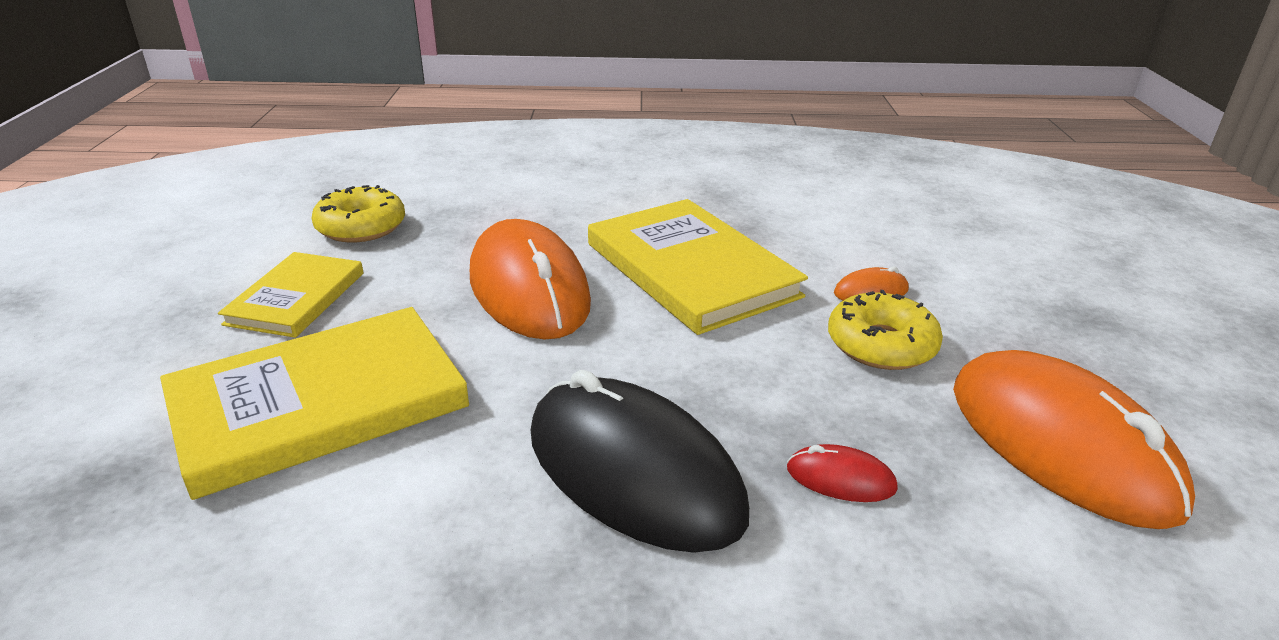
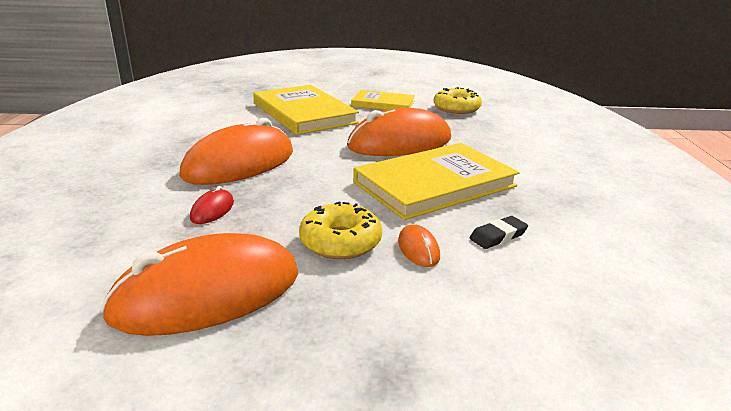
camera: 90 degrees right, 5 degrees down
black mouse [531,370,749,553] -> orange mouse [179,118,293,185]
none -> black eraser [469,216,528,249]

